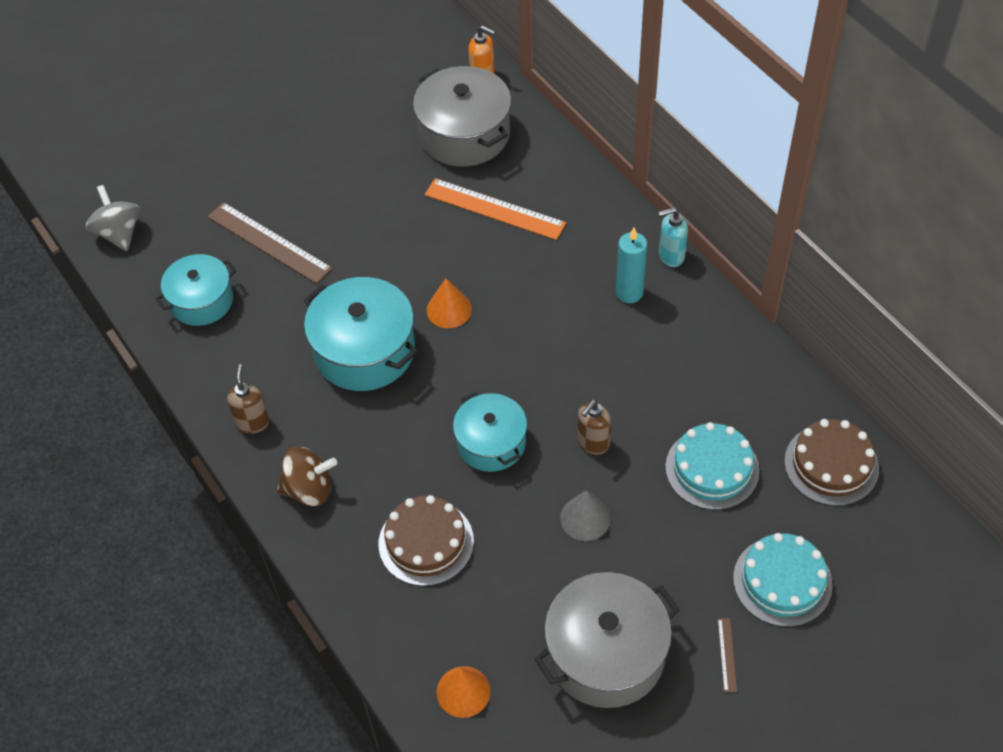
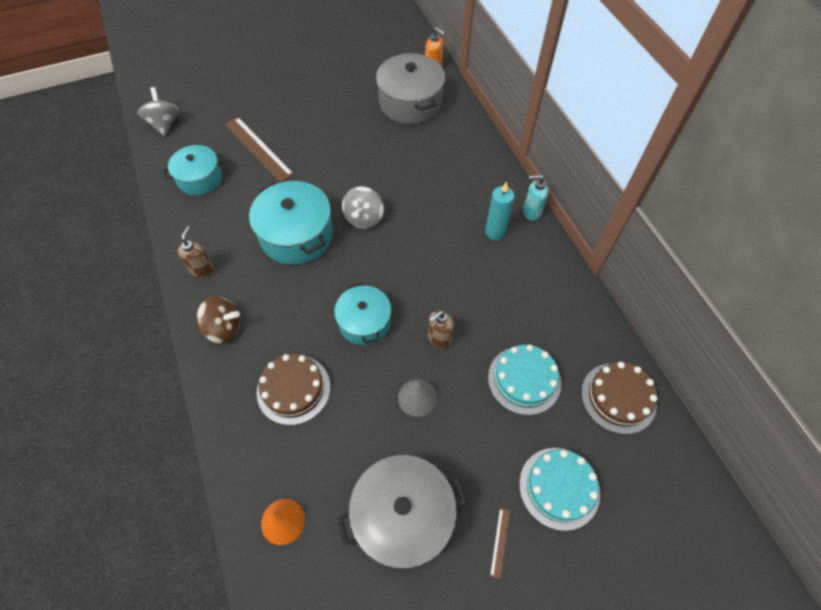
camera: 10 degrees right, 5 degrees up
orange ruler [425,178,566,240] -> none
orange cone [426,278,472,328] -> grey spinning top [342,186,384,229]

